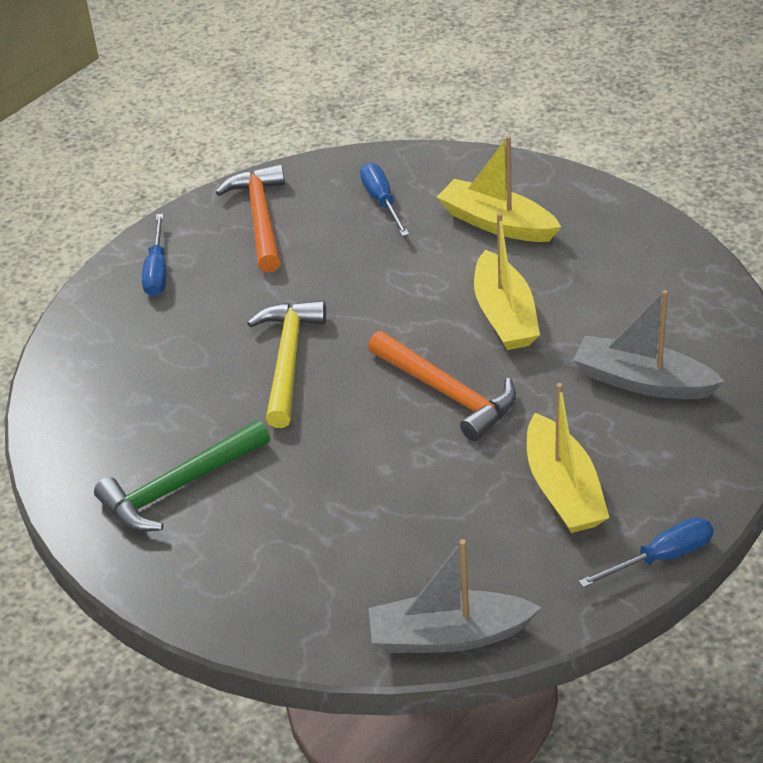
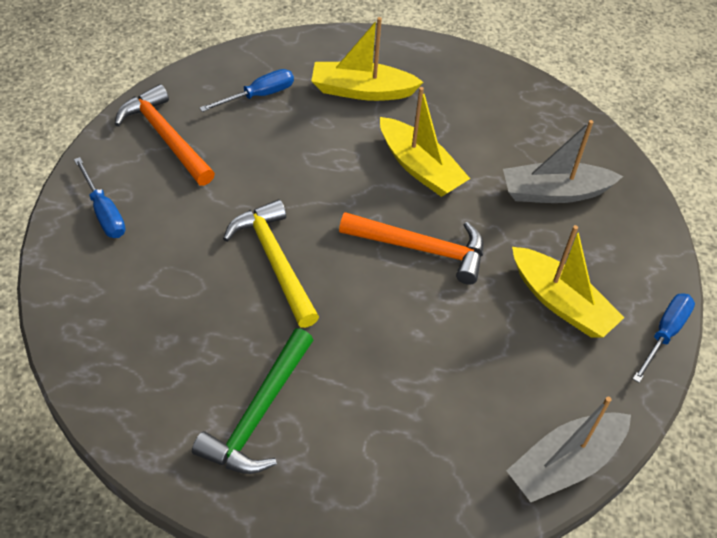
camera: 35 degrees left, 10 degrees up
blue screwdriver [360,163,409,236] -> blue screwdriver turned 105 degrees clockwise [199,69,294,112]

